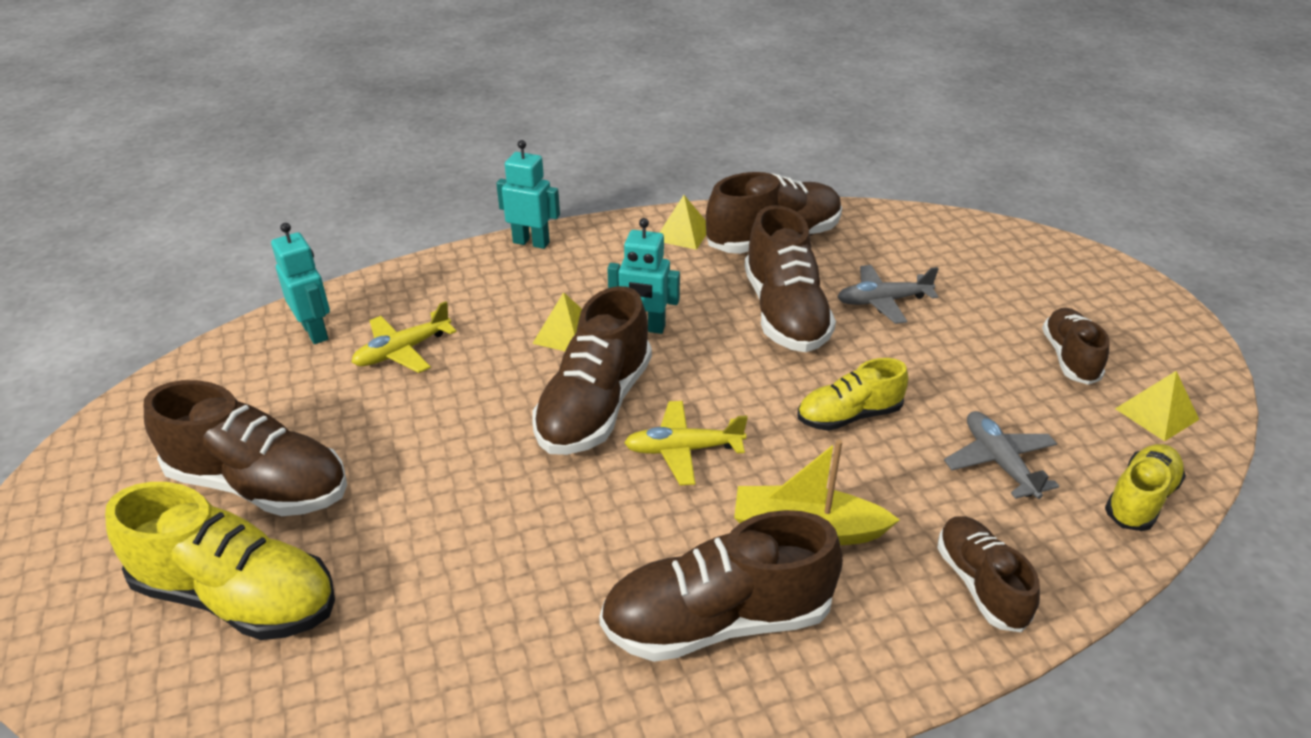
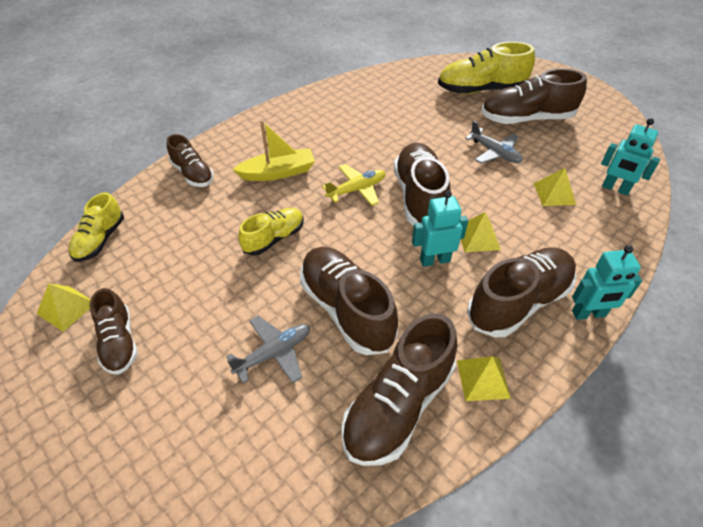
camera: 155 degrees right, 10 degrees up
yellow plane [352,301,457,373] -> yellow pyramid [533,168,576,206]
brown shoe [599,510,843,662] -> brown shoe moved to [467,247,576,337]
grey plane [944,411,1059,499] -> grey plane moved to [465,120,523,164]

